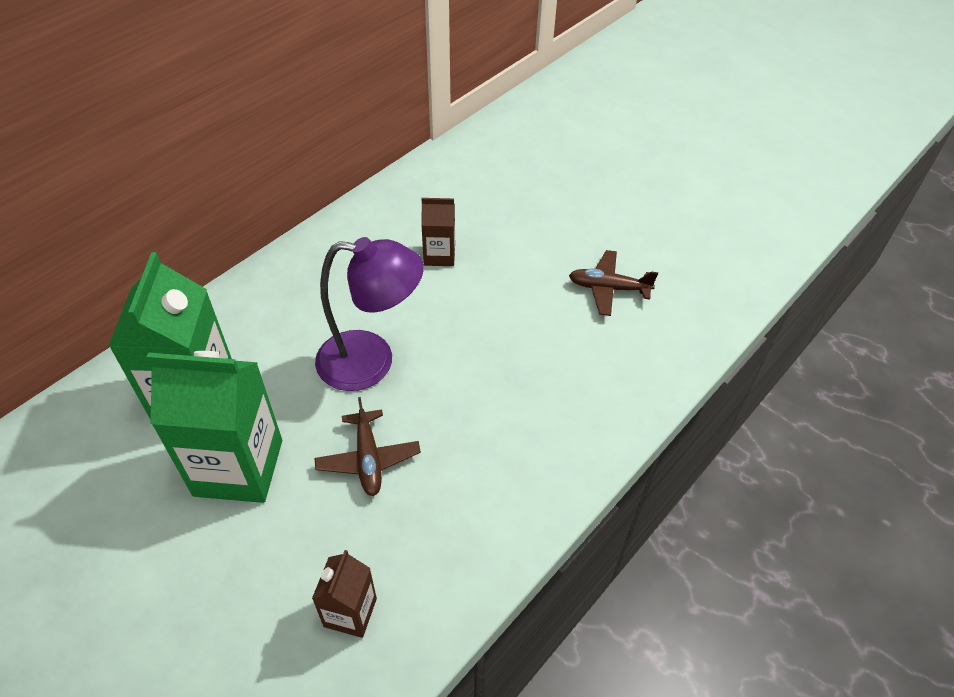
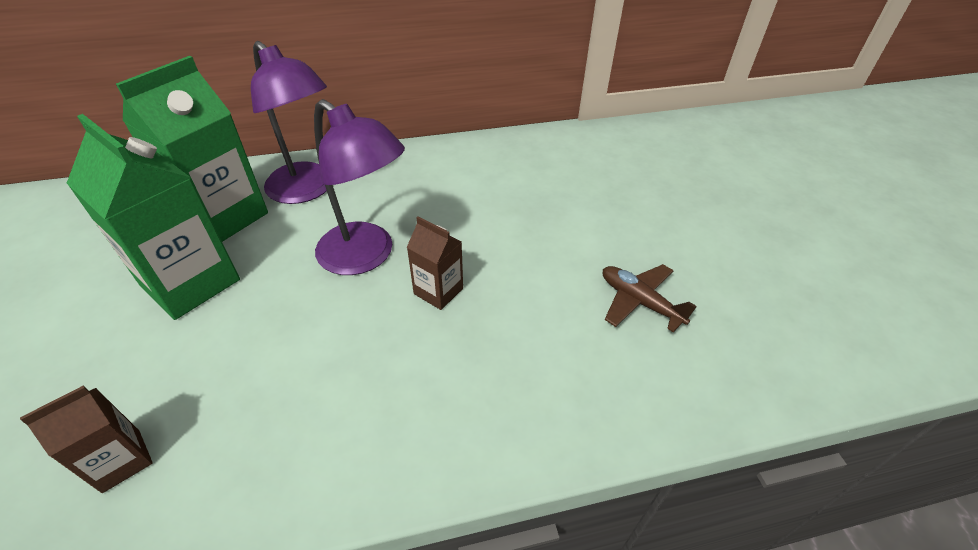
camera: 35 degrees right, 5 degrees down
brown plane [314,397,421,496] -> none
brown carton [421,198,455,266] -> brown carton moved to [407,216,463,310]
none -> purple lamp [251,41,327,204]

